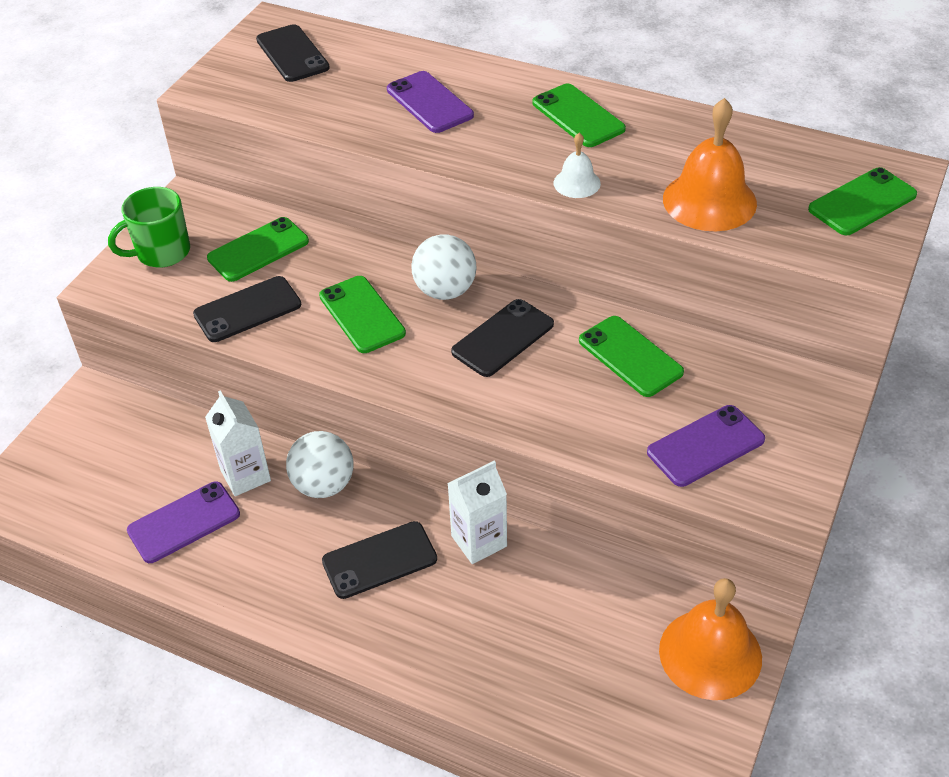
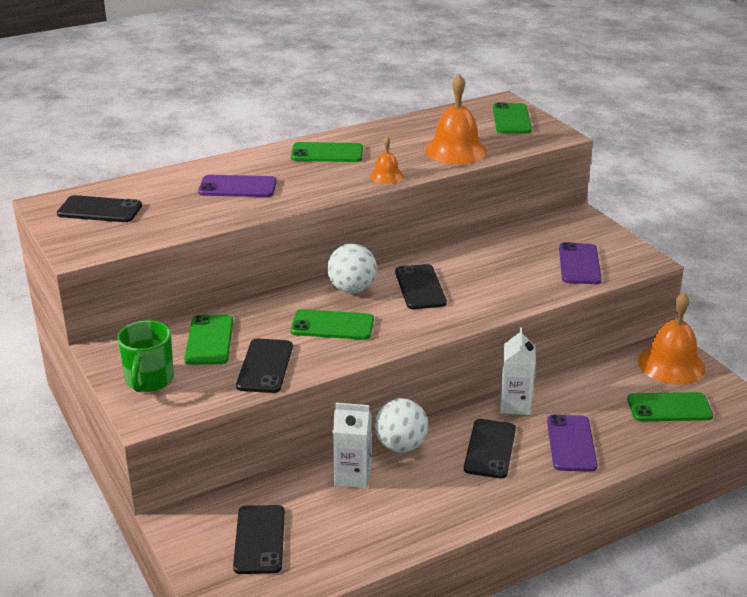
camera: 55 degrees left, 15 degrees down
purple phone [127,481,240,563] -> purple phone moved to [547,415,598,472]
white bell [554,133,601,198] -> orange bell [370,136,403,184]
green phone [579,316,684,397] -> green phone moved to [627,392,713,421]
none -> black phone [233,505,285,574]

